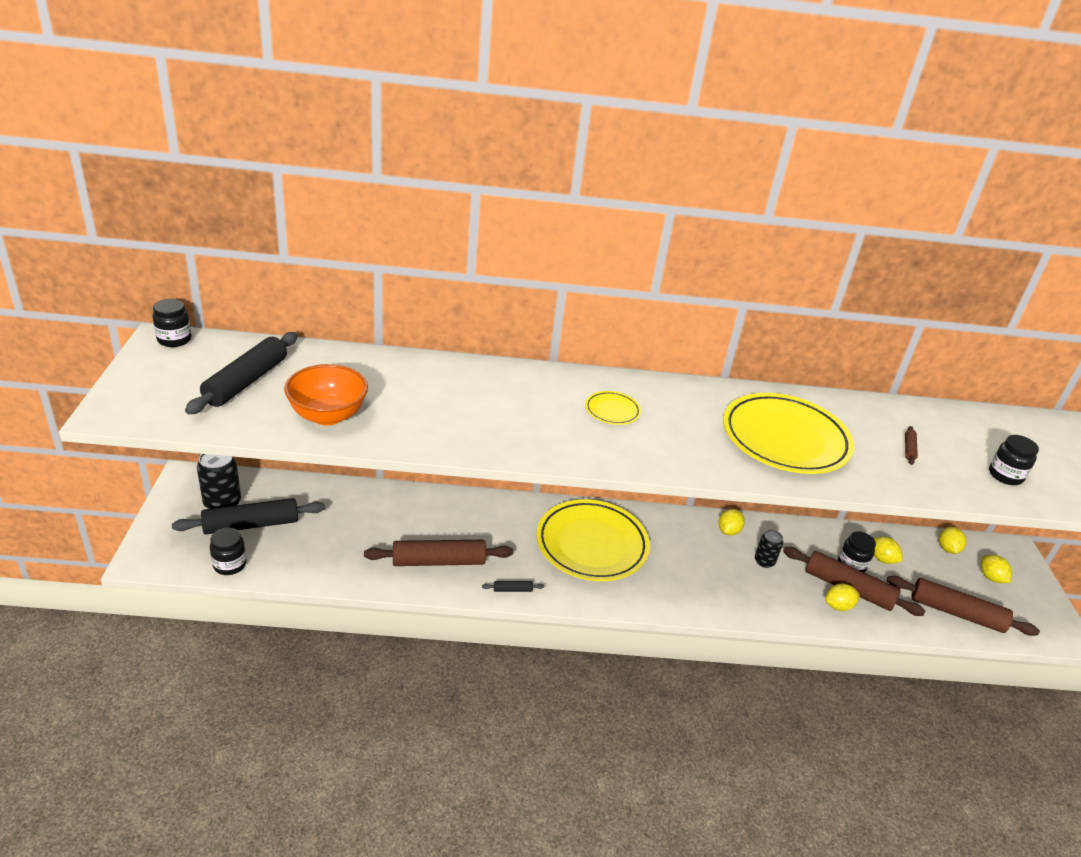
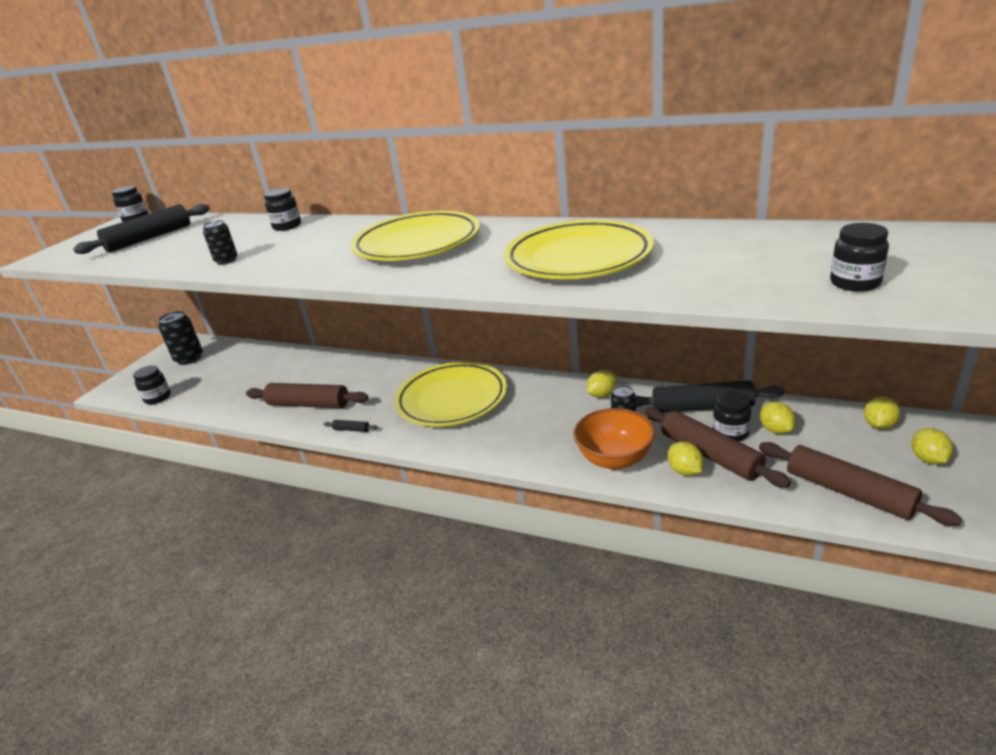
camera: 30 degrees right, 5 degrees down
black rolling pin [172,498,325,534] -> black rolling pin moved to [636,380,785,413]
orange bowl [284,364,368,425] -> orange bowl moved to [573,408,655,470]
yellow plate [585,391,641,425] -> yellow plate [351,211,480,261], size x2.28
yellow lemon [825,583,860,611] -> yellow lemon turned 60 degrees clockwise [668,442,704,476]
brown rolling pin [905,426,918,465] -> none
none -> black can [203,220,238,265]
none -> black jar [264,188,301,231]

